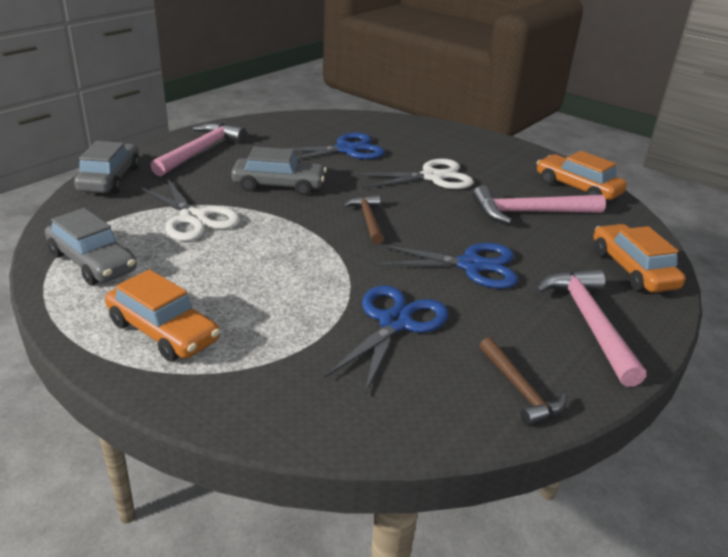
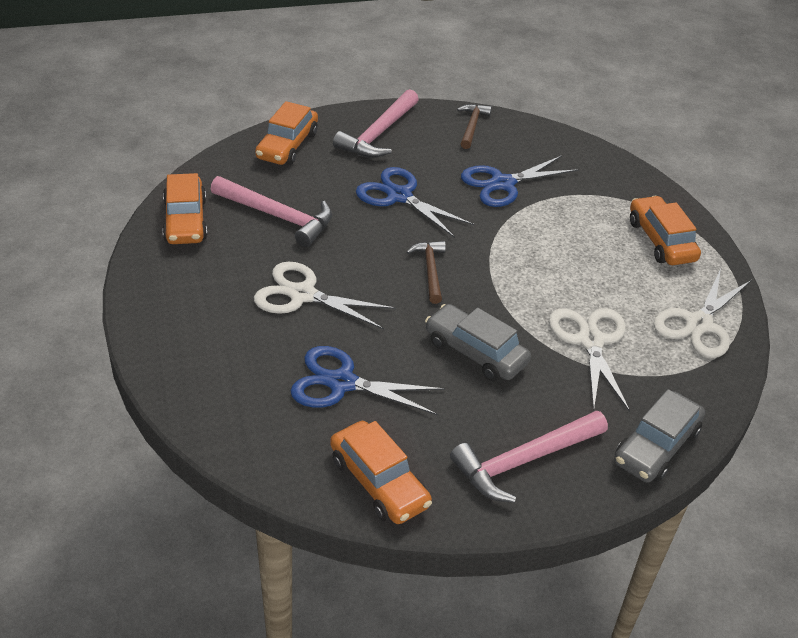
camera: 145 degrees left, 10 degrees up
grey car [45,208,137,285] -> white scissors [654,269,751,358]
brown hammer [343,195,384,244] -> brown hammer turned 150 degrees clockwise [407,241,446,304]
none -> orange car [330,421,432,524]

